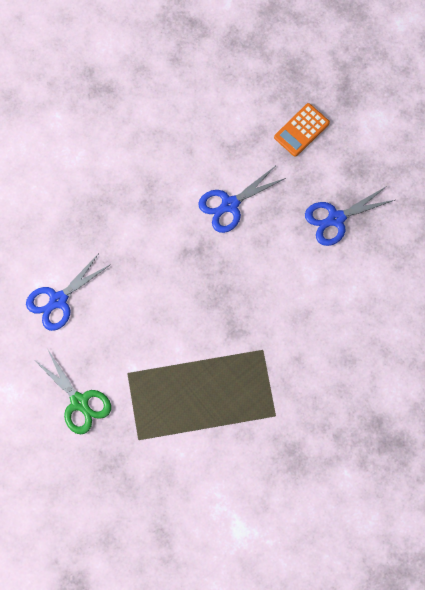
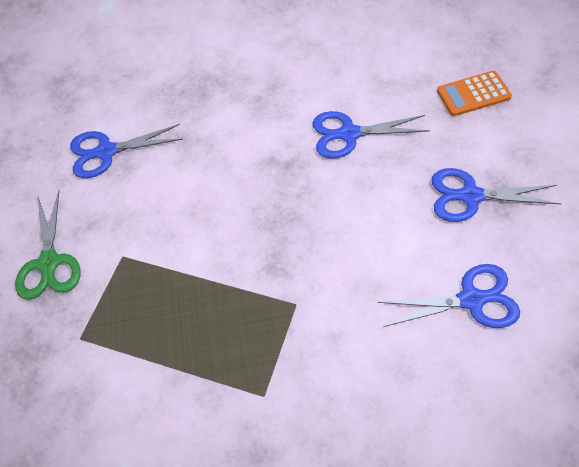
camera: 35 degrees right, 15 degrees down
none -> blue scissors [378,264,520,328]

